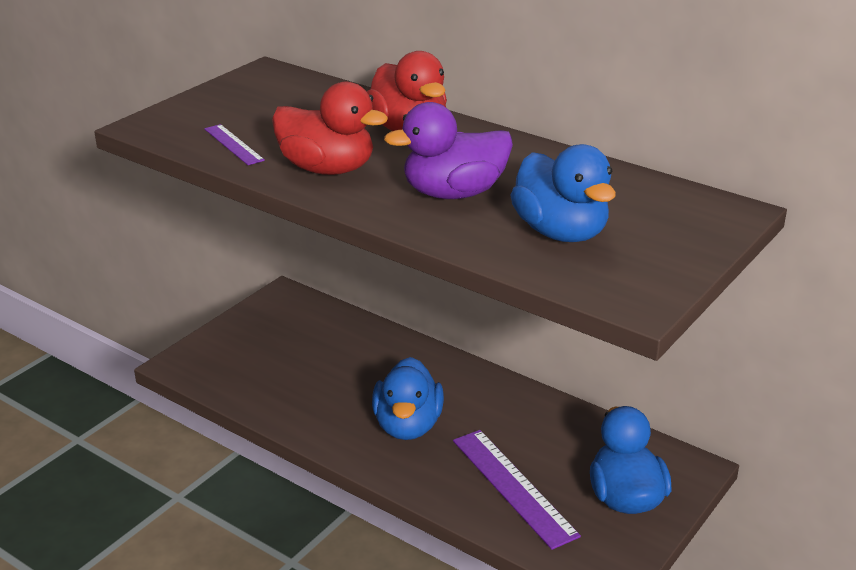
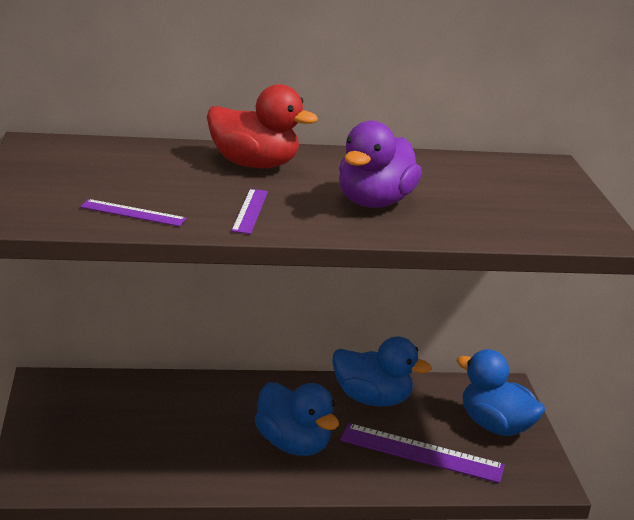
camera: 45 degrees left, 5 degrees down
red duck [272,82,388,175] -> purple ruler [231,189,268,234]
blue duck [510,144,616,242] -> blue duck moved to [332,337,432,406]

